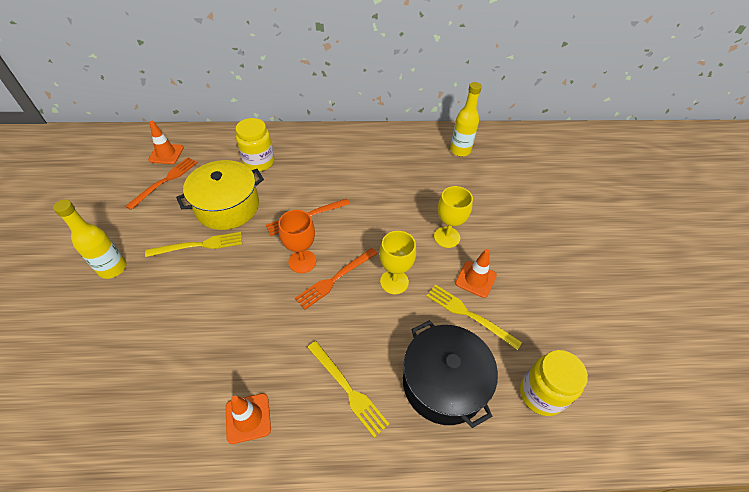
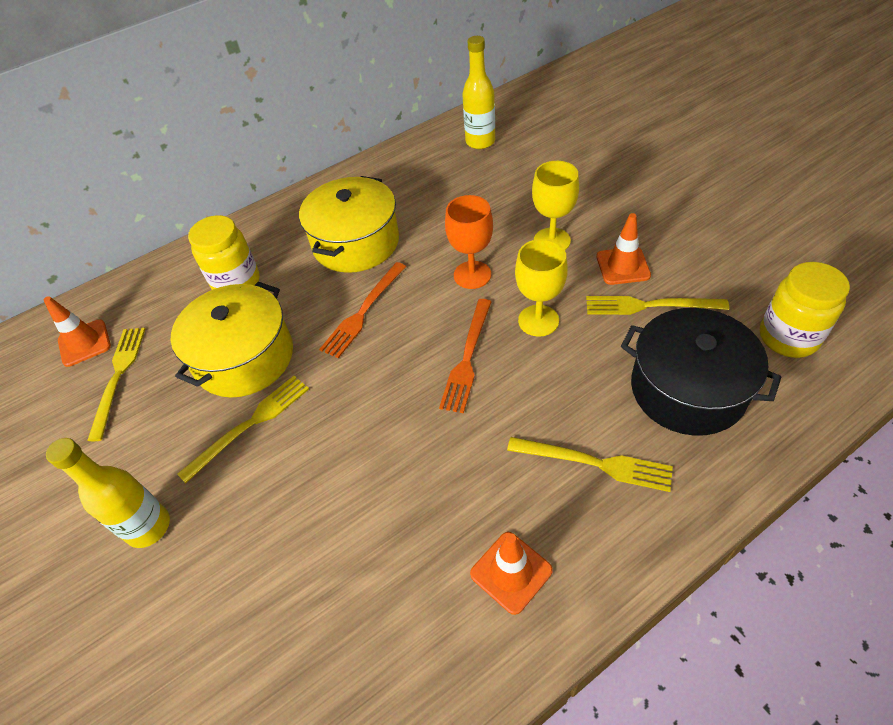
camera: 25 degrees left, 0 degrees up
orange fork [126,157,198,210] -> yellow fork [87,328,145,441]
orange goblet [278,210,316,273] -> orange goblet moved to [445,195,493,289]
none -> yellow pot [299,176,399,273]

